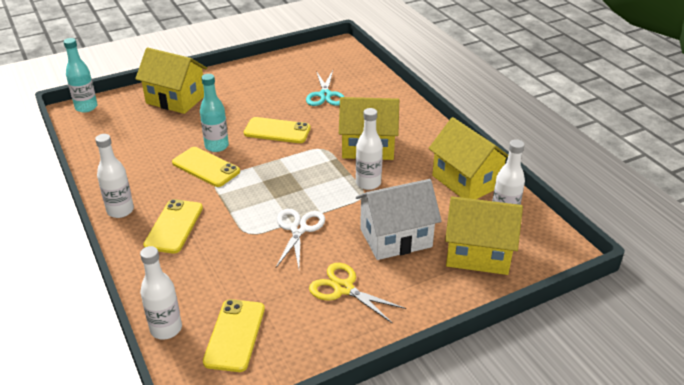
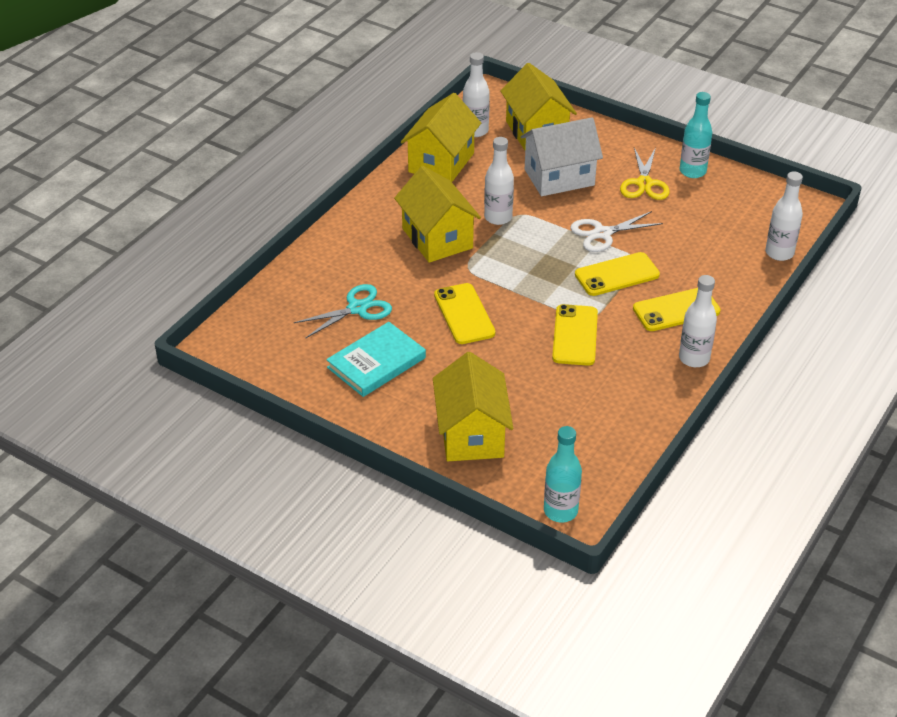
camera: 120 degrees left, 5 degrees up
turquoise bottle [200,74,229,152] -> turquoise bottle moved to [680,92,712,178]
yellow phone [203,299,265,372] -> yellow phone moved to [575,252,660,296]
white house [356,179,442,260] -> white house turned 60 degrees counterclockwise [521,117,603,196]
none -> turquoise book [326,322,426,397]

